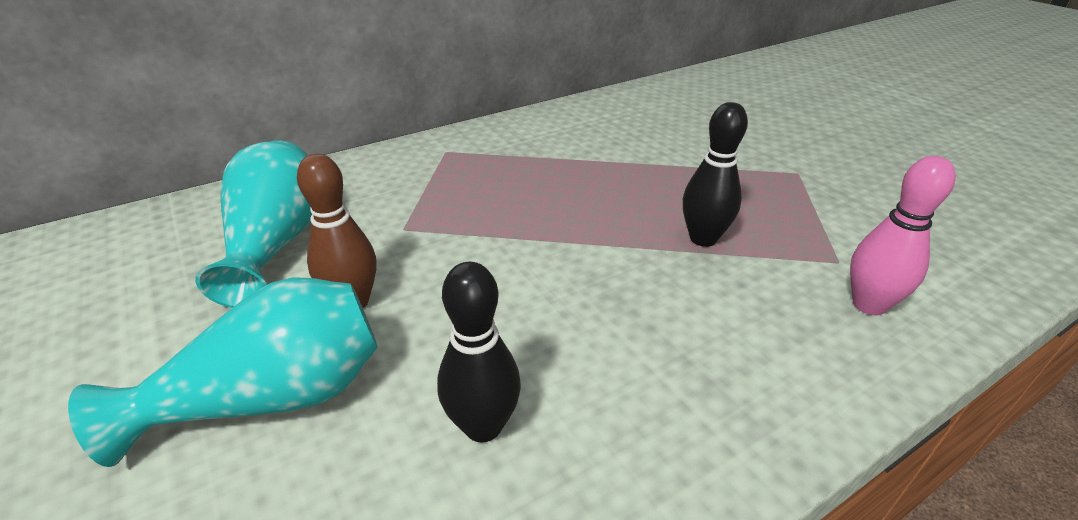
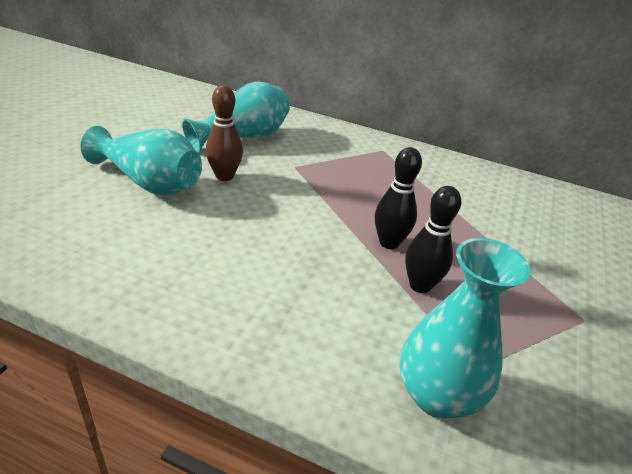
camera: 50 degrees right, 0 degrees up
black bowling pin [437,262,521,443] -> black bowling pin moved to [375,147,422,249]
pink bowling pin [850,156,956,315] -> turquoise vase [400,238,531,418]

